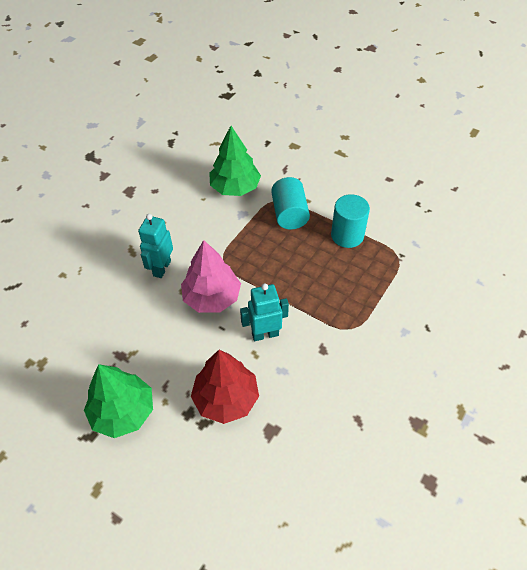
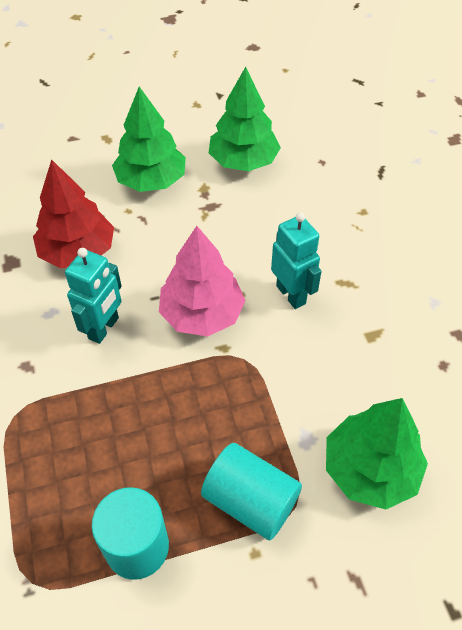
camera: 130 degrees right, 0 degrees up
none -> green tree [209,67,281,171]

